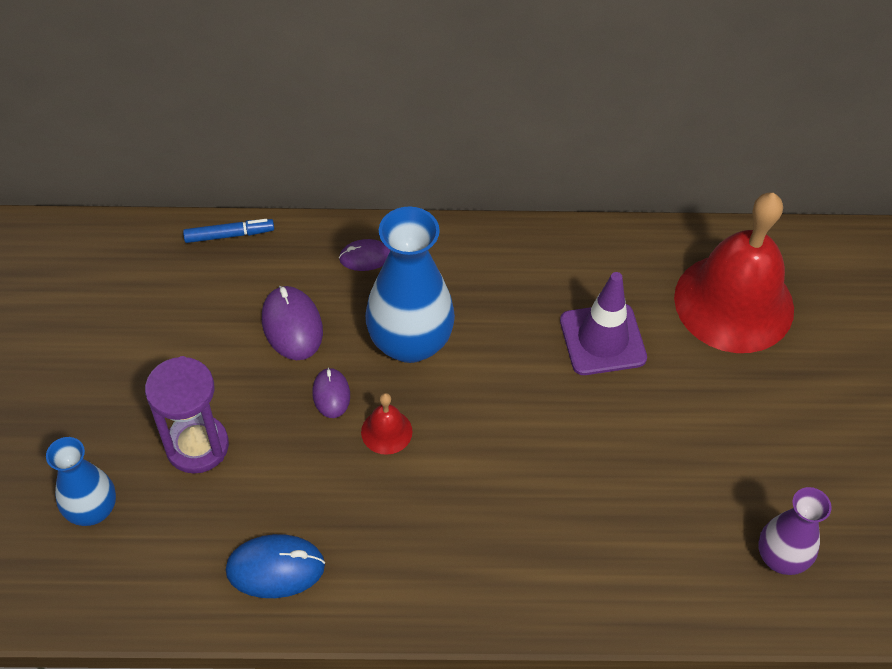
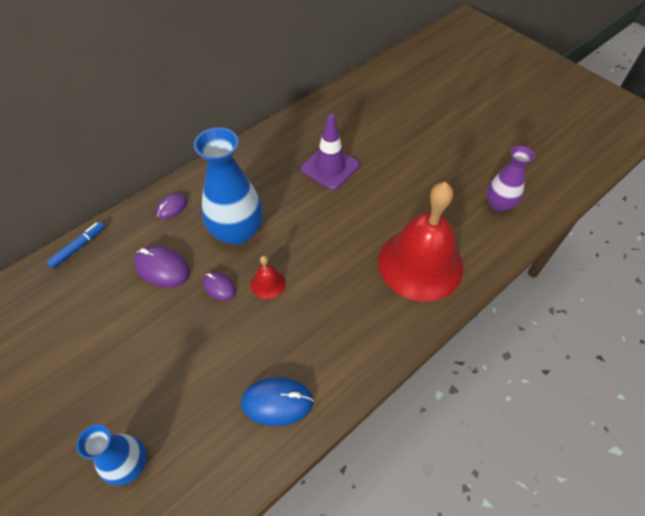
camera: 40 degrees left, 0 degrees up
purple hourglass [145,356,229,474] -> none
blue mouse [226,534,325,598] -> blue mouse turned 45 degrees clockwise [241,377,314,426]
red bell [674,193,794,353] -> red bell moved to [378,182,463,302]

